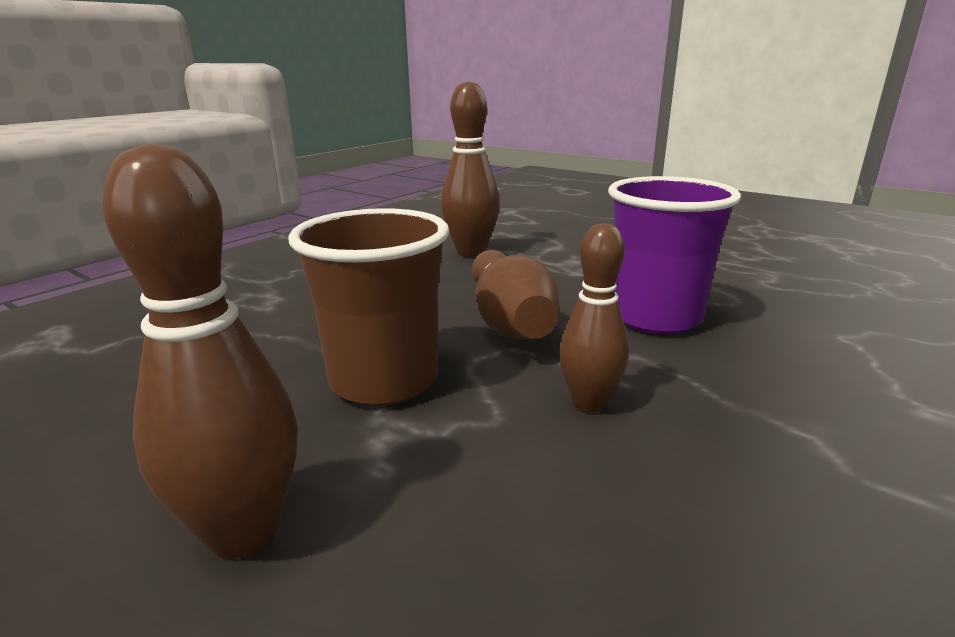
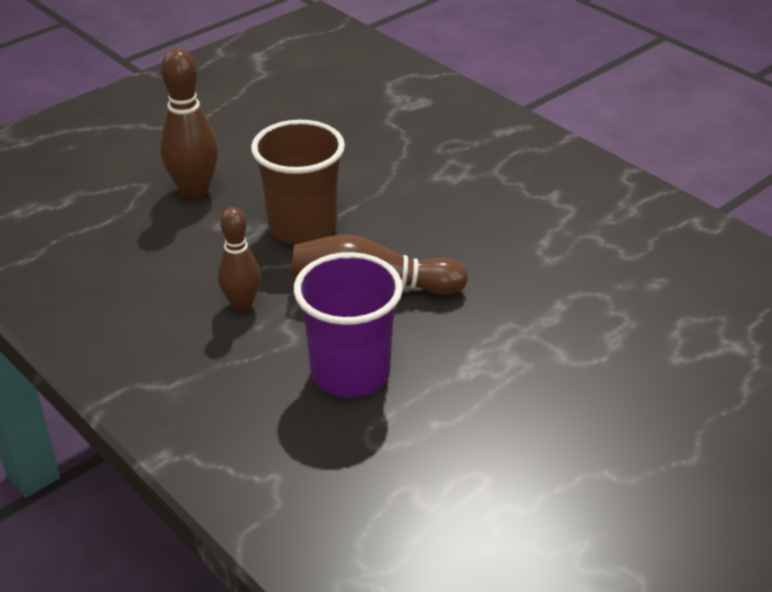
camera: 100 degrees right, 15 degrees up
brown bowling pin [441,81,500,257] -> none

